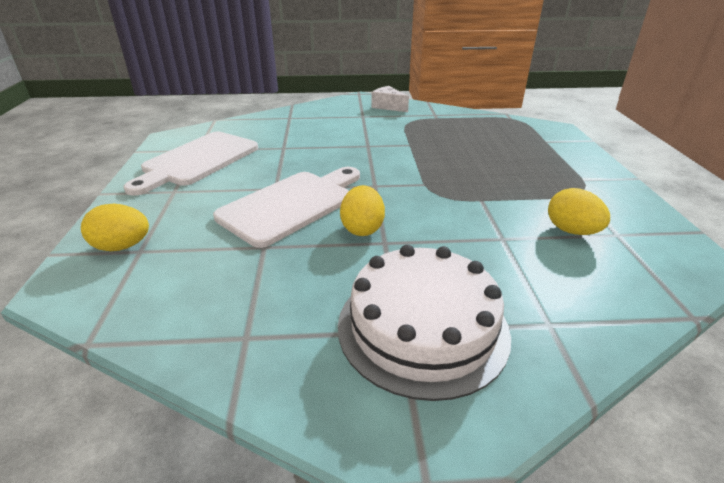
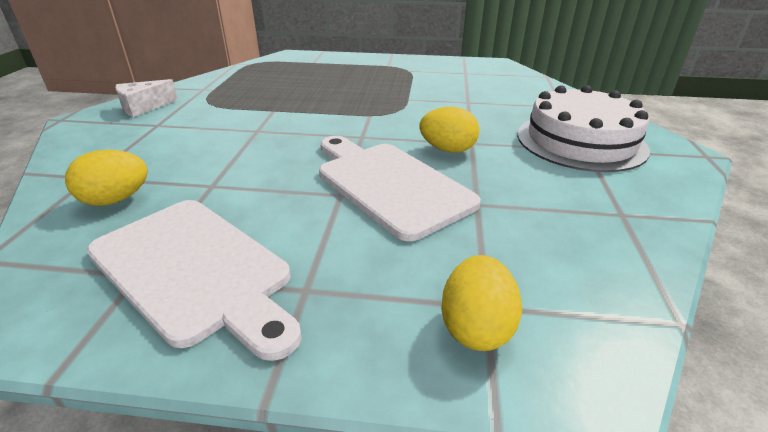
camera: 80 degrees left, 0 degrees up
yellow egg [548,188,610,235] -> yellow egg moved to [65,150,148,206]

